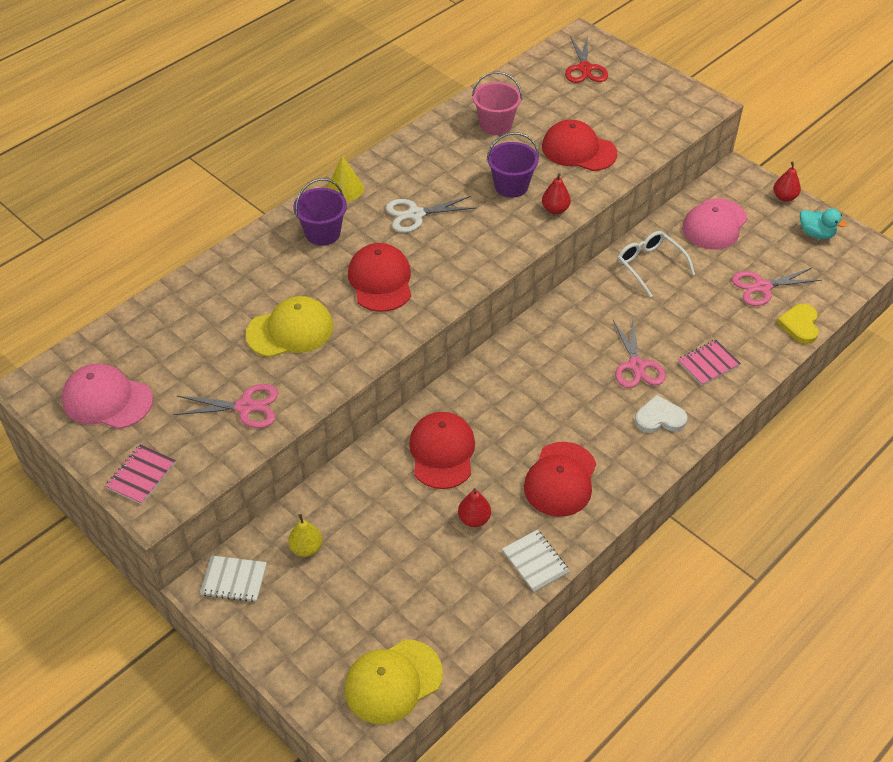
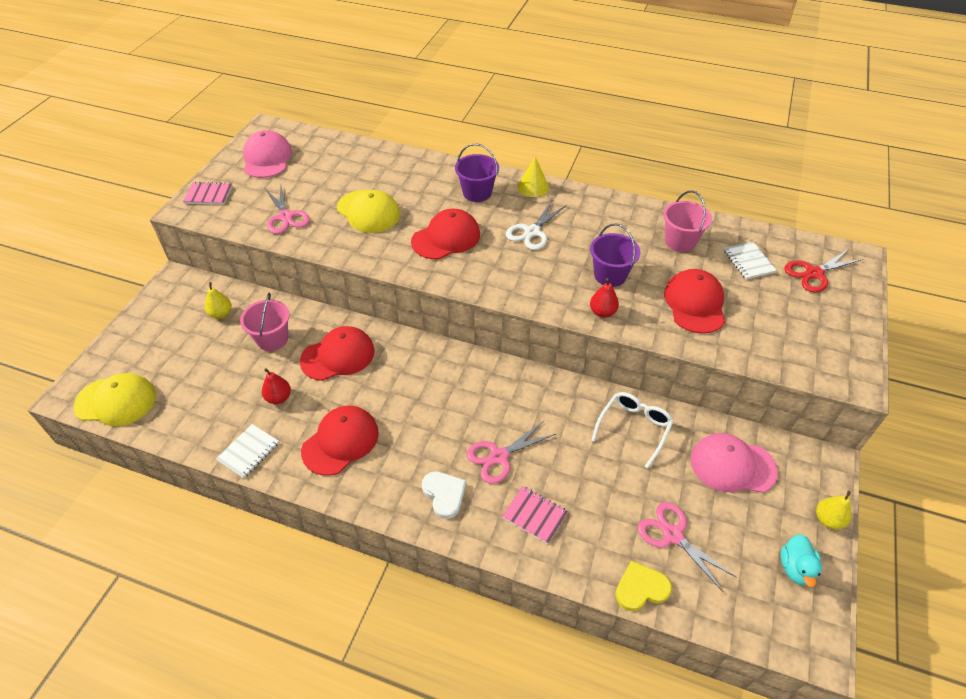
camera: 65 degrees right, 0 degrees up
white notebook [200,555,267,602] -> white notebook moved to [723,242,777,279]
yellow cap [344,639,443,724] -> yellow cap turned 150 degrees clockwise [74,373,156,426]
white scissors [385,196,477,233] -> white scissors turned 105 degrees counterclockwise [506,201,567,250]
red cap [524,442,596,517] -> red cap turned 135 degrees clockwise [301,406,379,476]
red pear [773,161,801,202] -> yellow pear [816,491,852,530]
none -> pink bucket [240,292,289,351]

